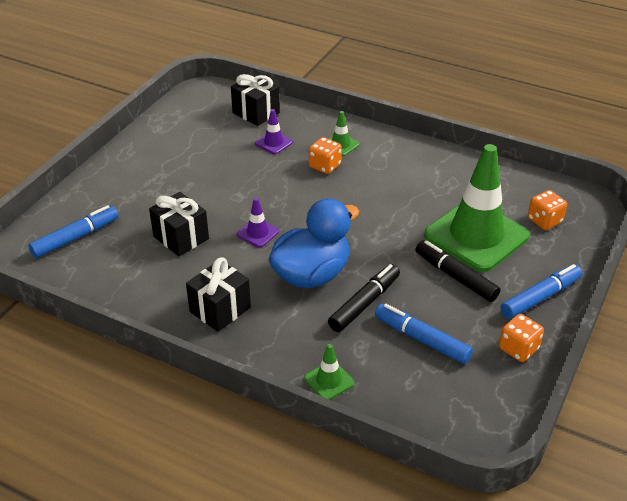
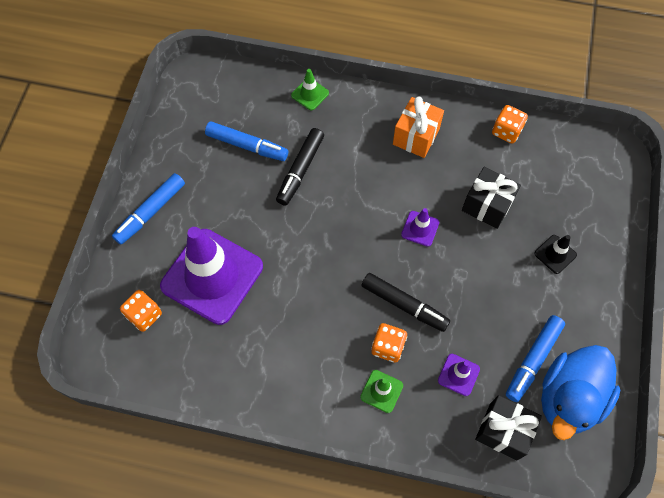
camera: 165 degrees right, 25 degrees up
blue marker [28,205,118,258] -> blue marker moved to [506,315,565,402]
black gift [186,258,251,332] -> orange gift [393,96,444,158]
blue duck [268,198,359,288] -> blue duck moved to [541,345,620,440]
black marker [415,240,500,302] -> black marker moved to [361,273,450,332]
green traffic cone [424,144,530,272] -> purple traffic cone [160,227,263,325]
orange dice [499,314,544,362] -> orange dice moved to [492,105,528,143]
none -> black traffic cone [534,235,577,274]

